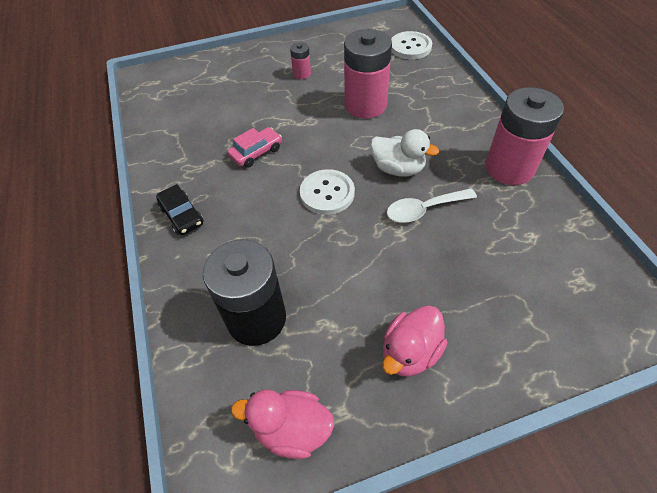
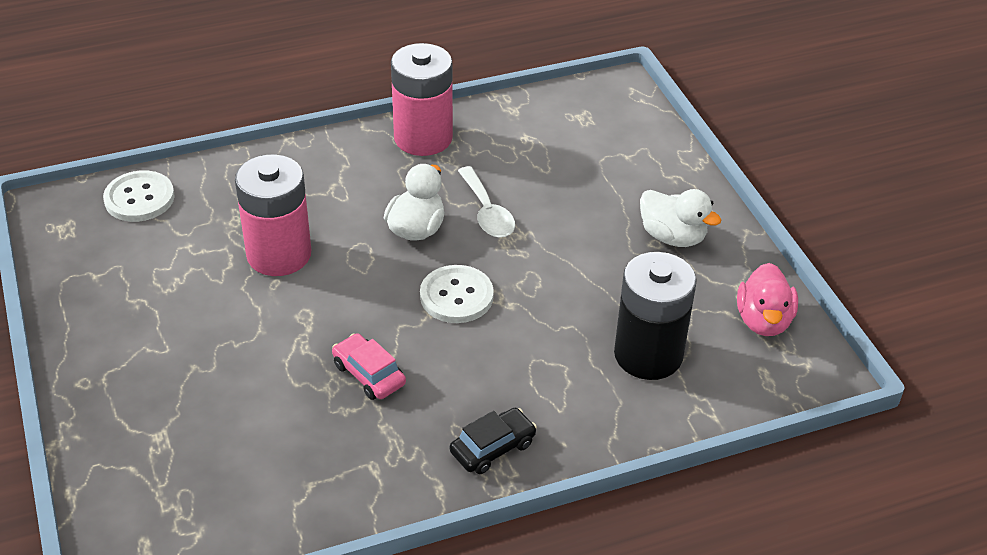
camera: 95 degrees left, 10 degrees down
pink battery [290,42,311,79] -> none
pink duck [382,305,448,377] -> white duck [640,189,721,247]

